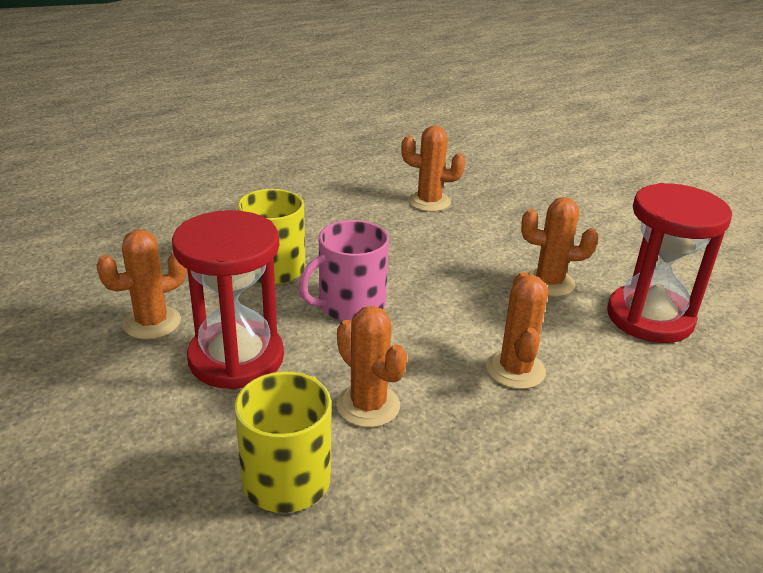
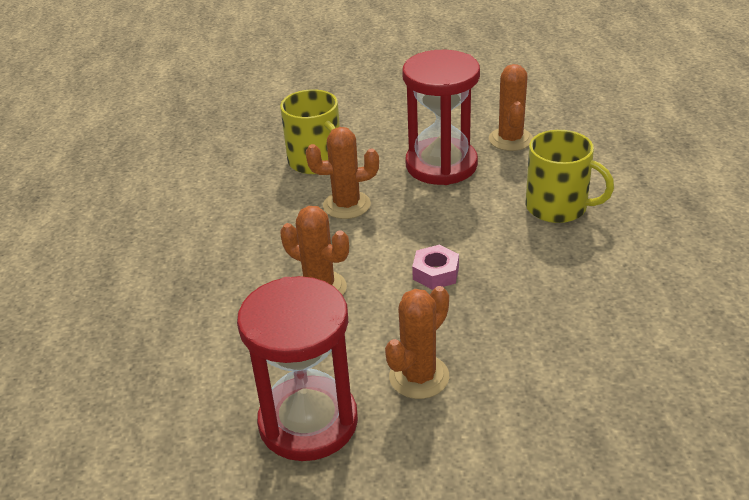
camera: 125 degrees right, 5 degrees up
pink mug [298,220,389,322] -> none
orange cactus [401,126,465,212] -> none
none -> pink nut [412,245,459,290]

